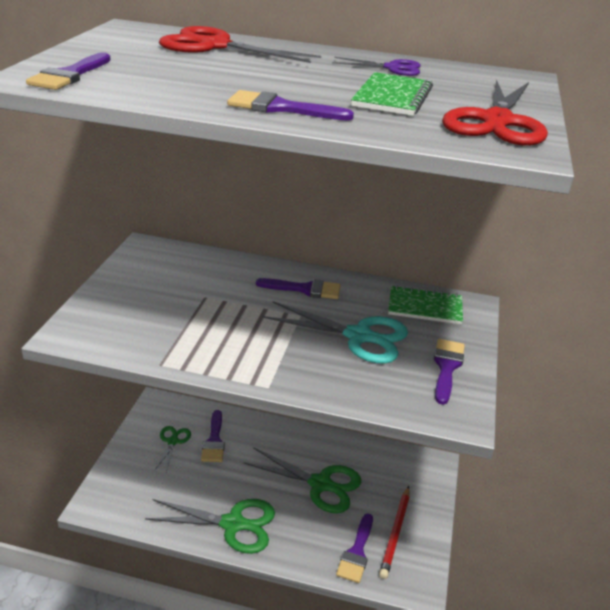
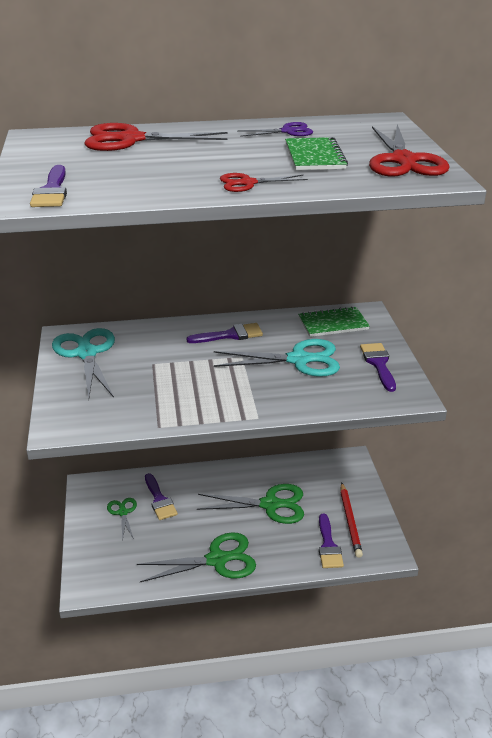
camera: 20 degrees left, 0 degrees up
purple brush [227,90,354,120] -> red scissors [220,173,308,192]
none -> turquoise scissors [52,328,115,399]

